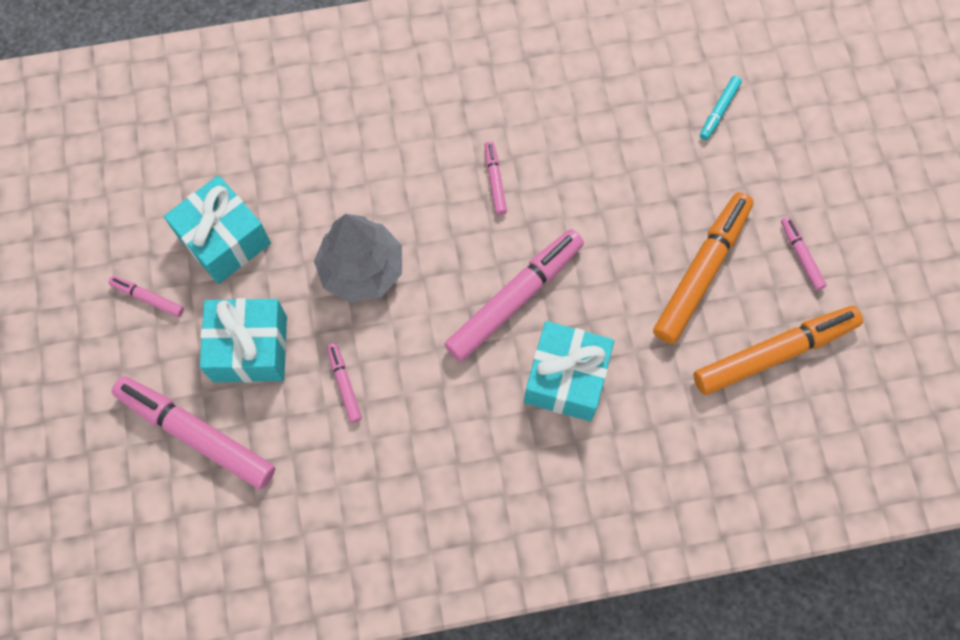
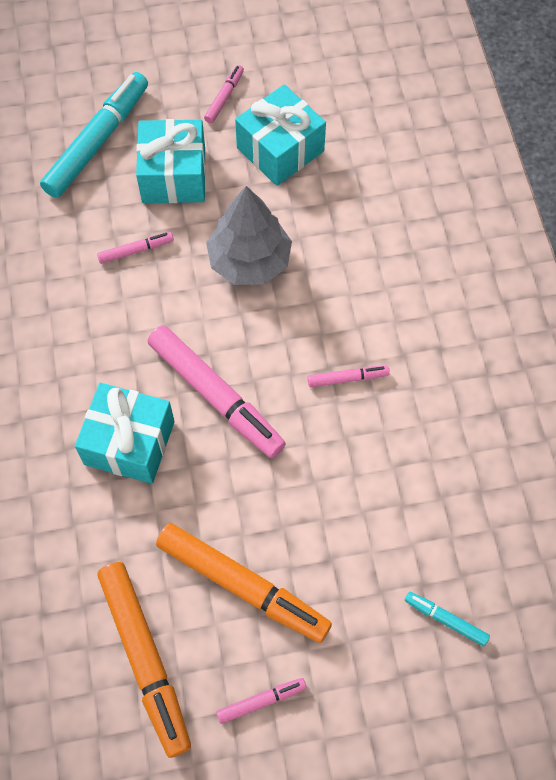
camera: 90 degrees right, 5 degrees down
pink marker [112,376,275,489] -> turquoise marker [40,72,148,198]

